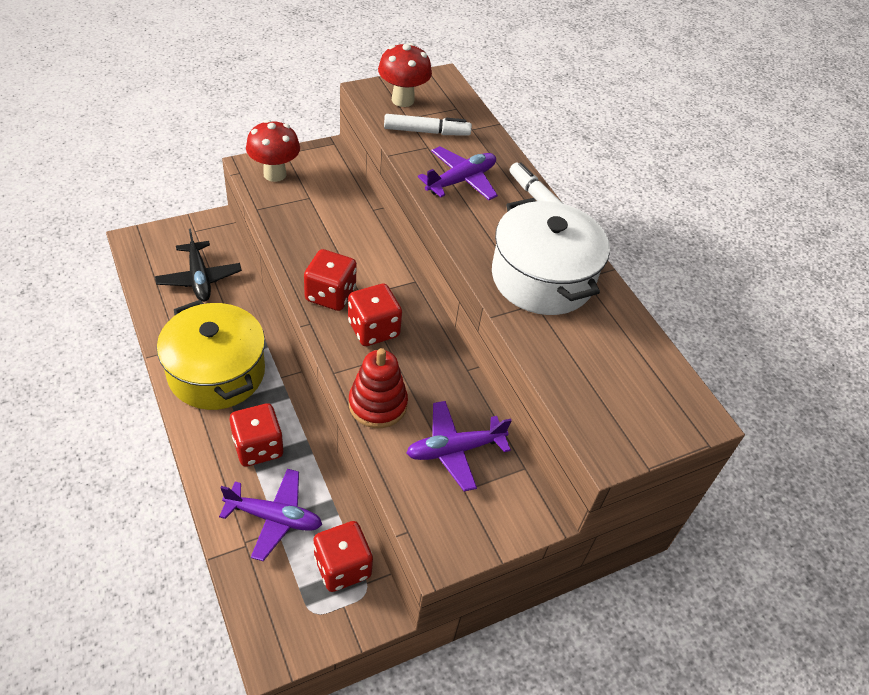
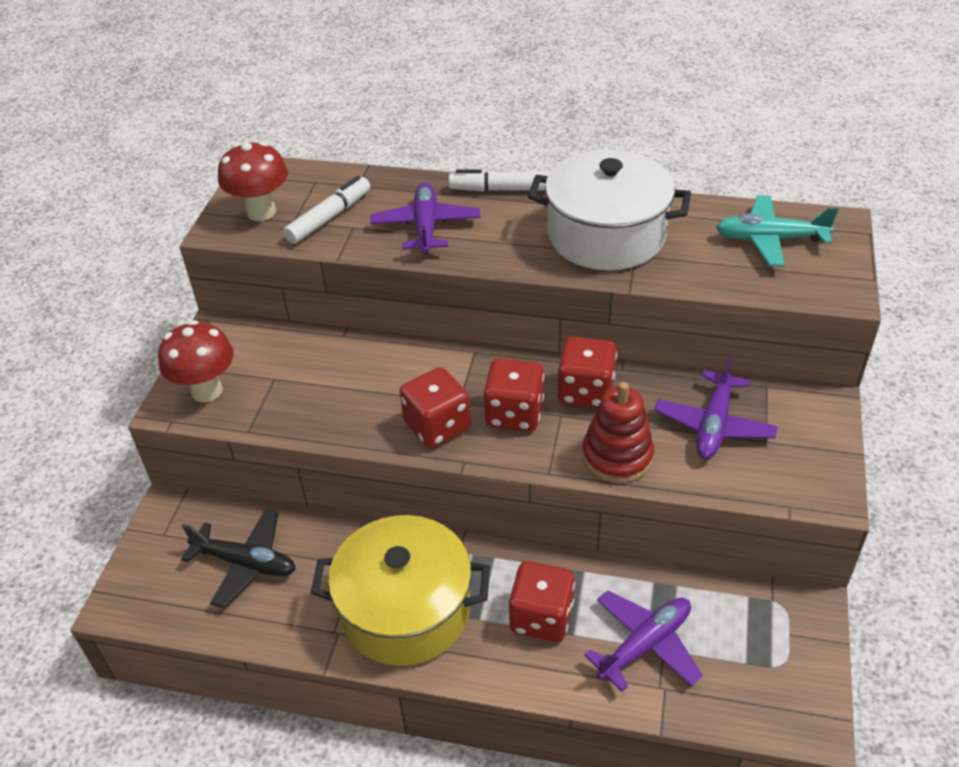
camera: 45 degrees left, 5 degrees down
red dice [314,521,373,592] -> red dice moved to [557,337,617,408]
none -> turquoise plane [716,195,838,266]

